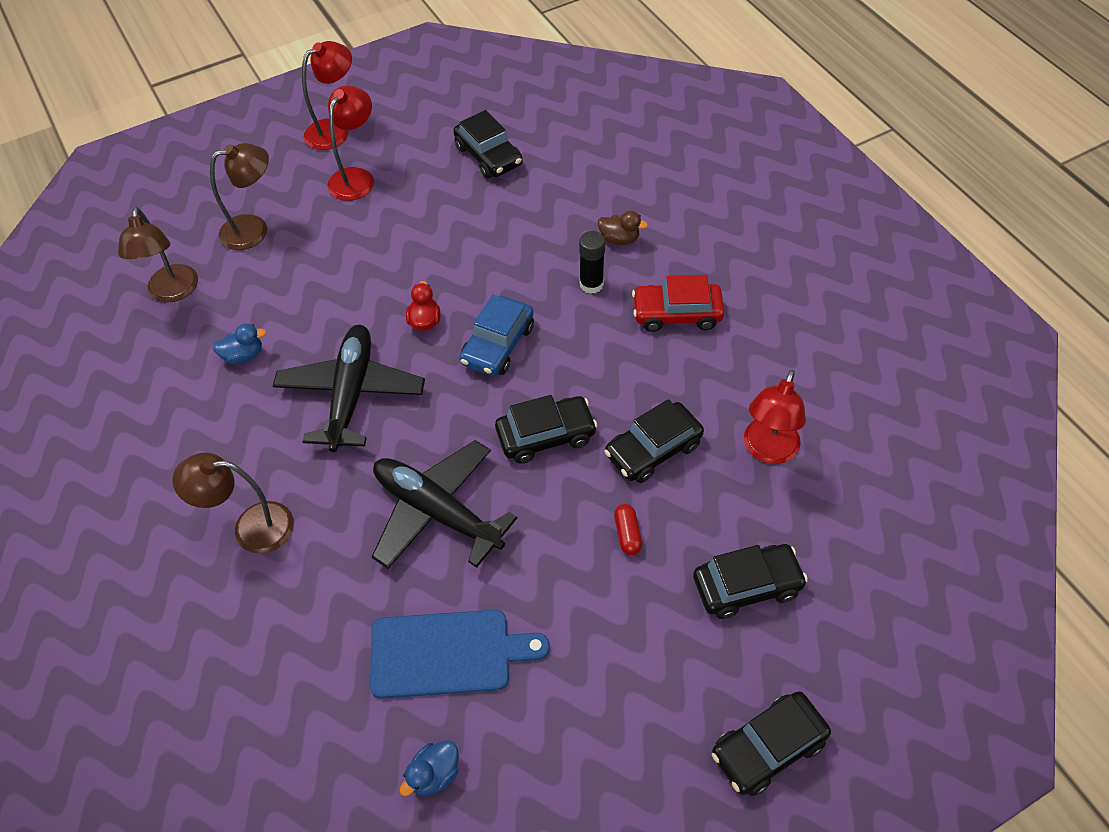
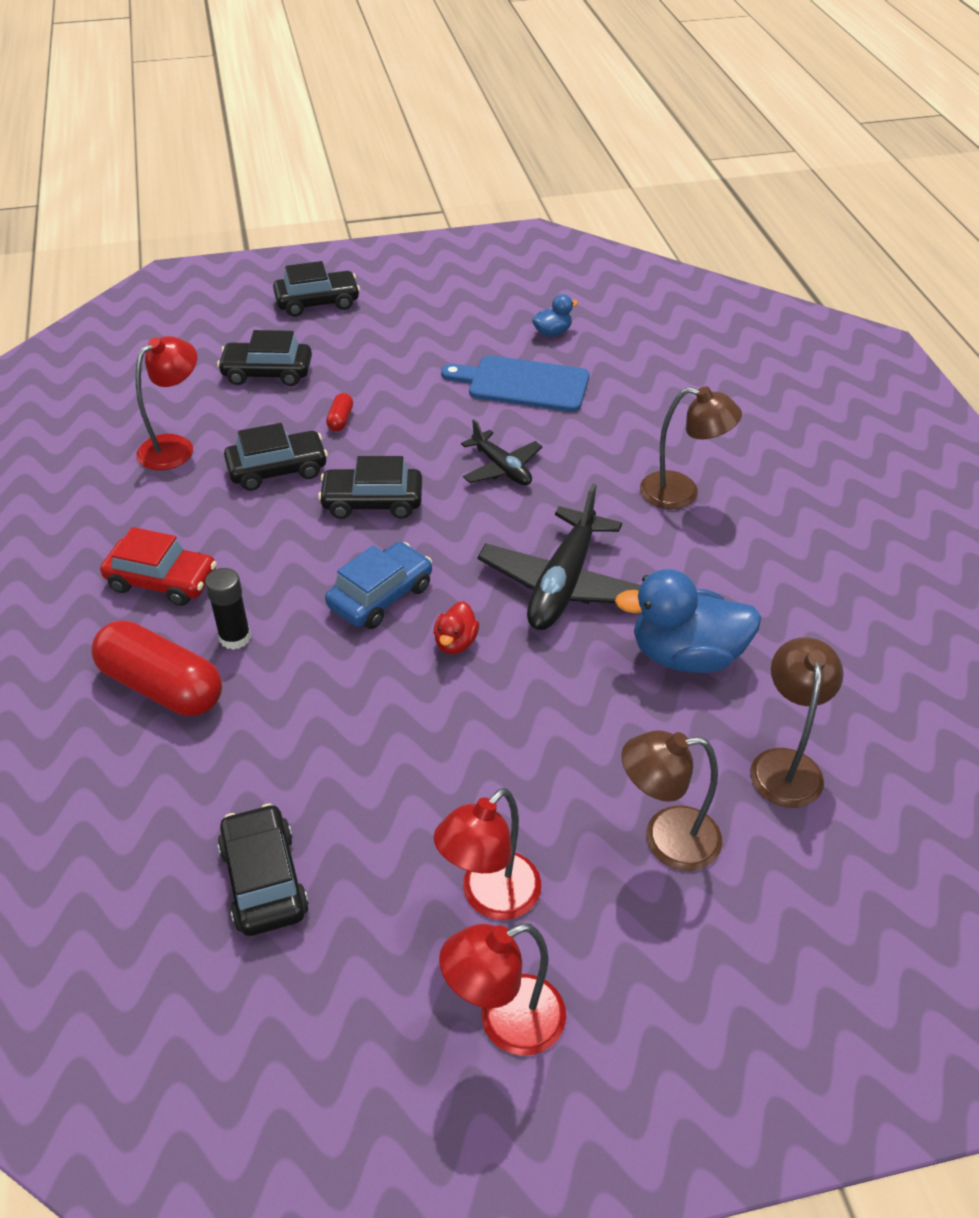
camera: 165 degrees left, 10 degrees down
blue duck [212,323,266,364] -> blue duck [615,569,762,673], size x2.08
black plane [372,440,517,569] -> black plane [461,419,542,485], size x0.58
brown duck [598,211,648,245] -> red capsule [92,620,222,716]

